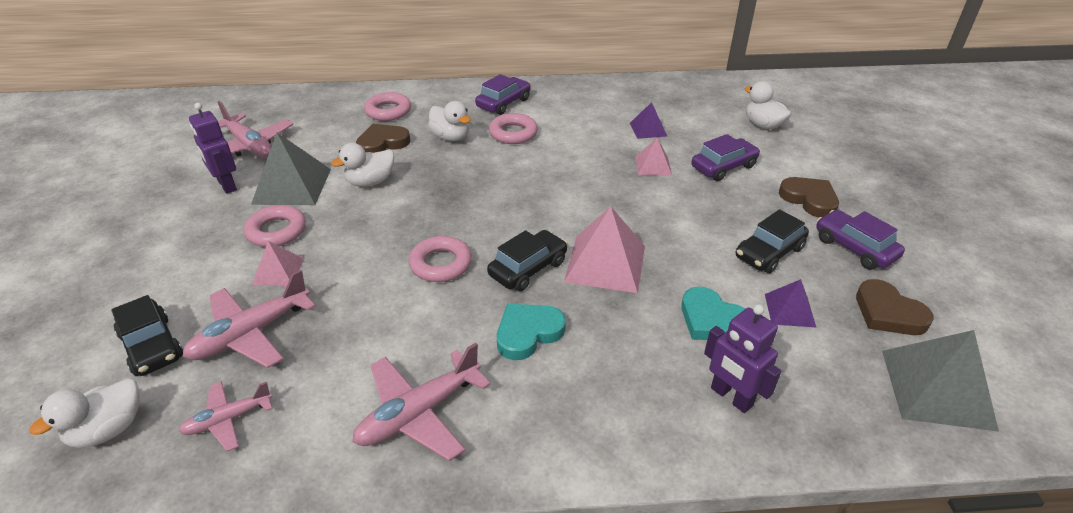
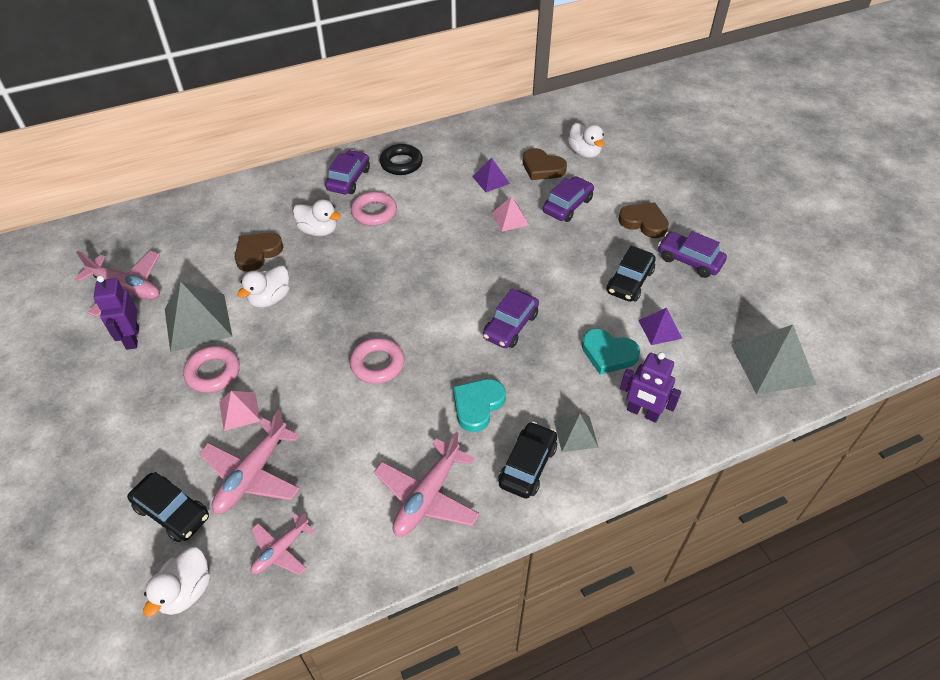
camera: 20 degrees left, 10 degrees up
purple robot [189,103,237,194] -> purple robot turned 45 degrees clockwise [94,275,139,350]
pink ring [364,92,411,121] -> none
black car [487,230,568,291] -> black car moved to [498,422,557,499]
pink pyramid [564,206,645,293] -> purple car [483,289,539,348]
white duck [744,81,791,129] -> white duck turned 150 degrees counterclockwise [568,123,605,158]
brown heart [856,279,934,335] -> brown heart moved to [523,148,567,180]
none -> black ring [379,144,423,175]
none -> grey pyramid [554,414,599,452]

